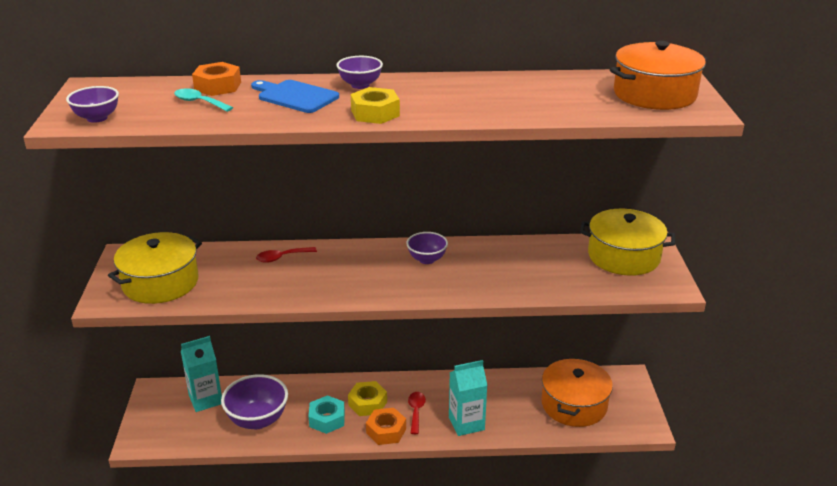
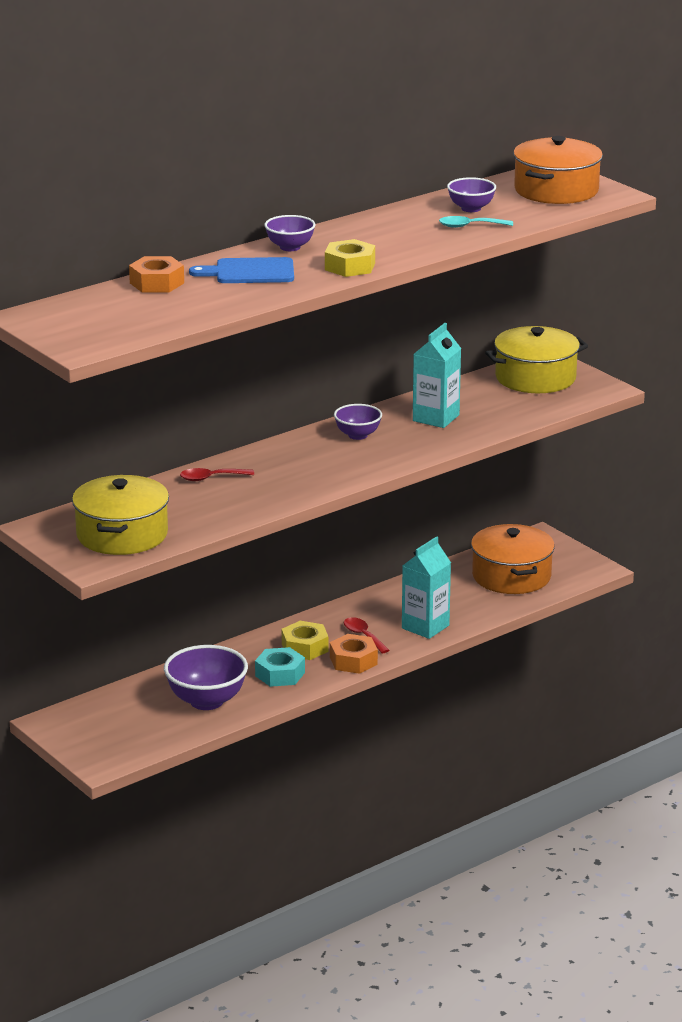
camera: 35 degrees left, 5 degrees down
purple bowl [66,86,119,123] -> purple bowl moved to [447,177,496,212]
turquoise spoon [174,88,233,112] -> turquoise spoon moved to [439,216,513,228]
turquoise carton [181,336,222,412] -> turquoise carton moved to [413,323,461,428]
red spoon [256,247,317,263] -> red spoon turned 45 degrees clockwise [180,468,254,481]

